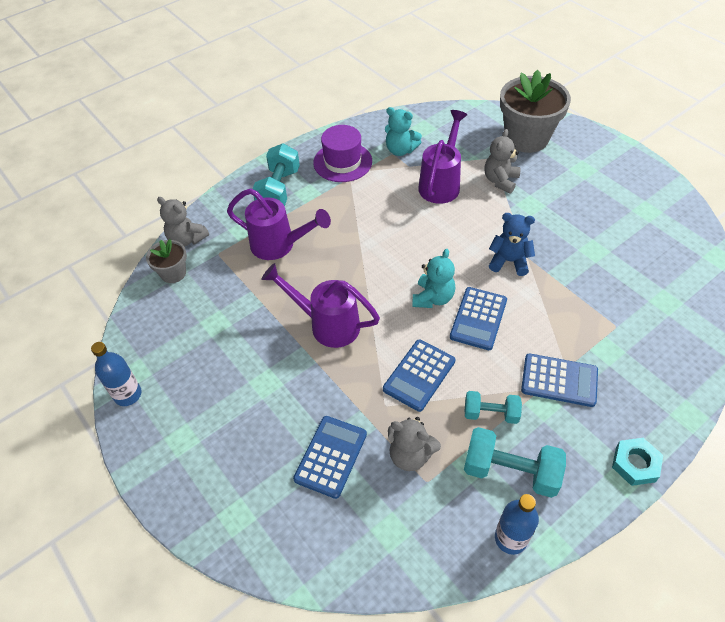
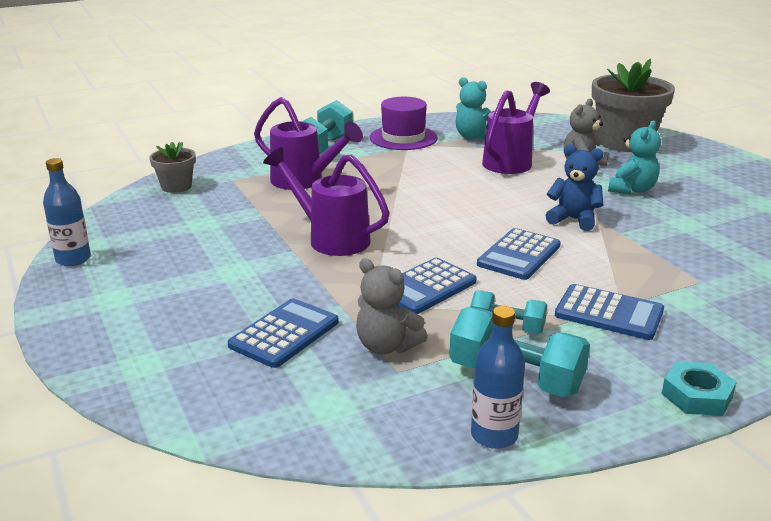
camera: 10 degrees right, 25 degrees down
grey teddy bear [157,197,209,247] -> none
turquoise teddy bear [412,249,455,308] -> turquoise teddy bear moved to [608,121,661,194]

